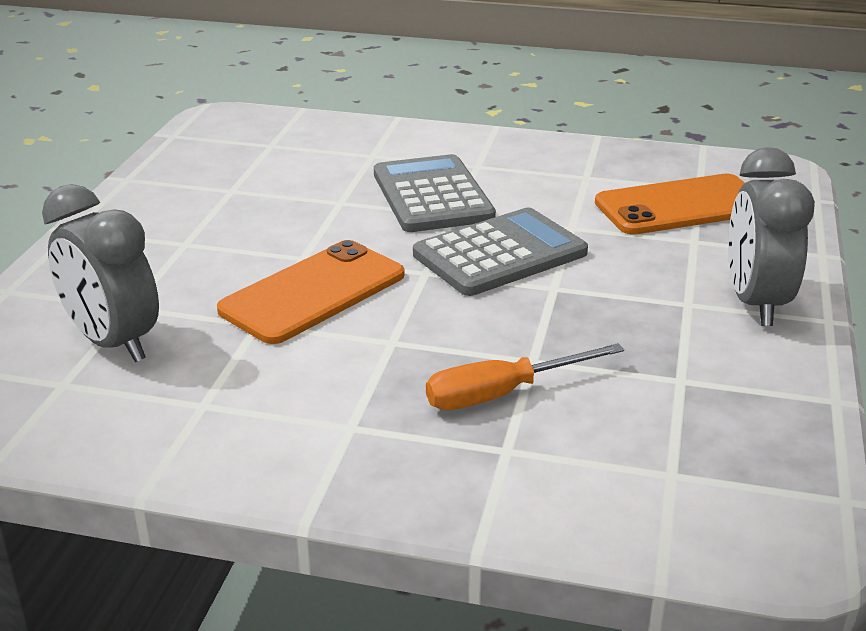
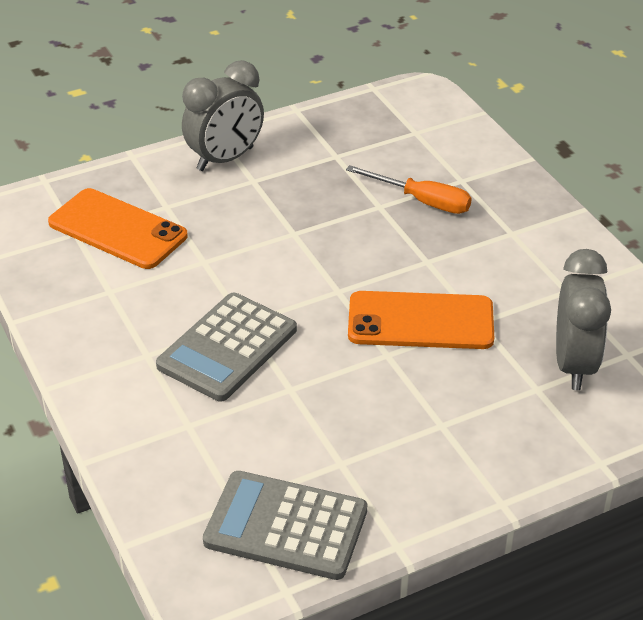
camera: 130 degrees left, 10 degrees up
grey calculator [413,208,588,296] -> grey calculator moved to [203,471,367,580]

